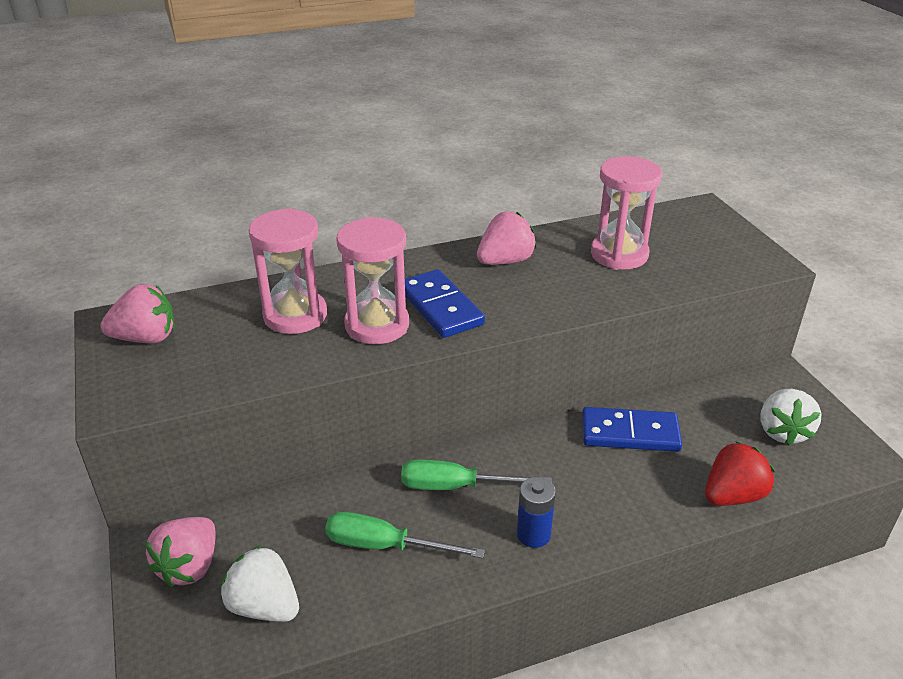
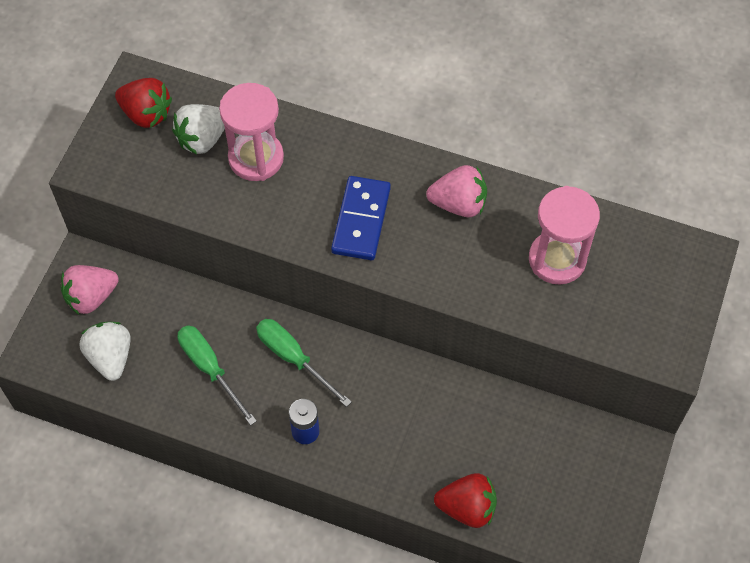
camera: 40 degrees right, 25 degrees up
pink strawberry [100,284,175,343] -> red strawberry [115,78,172,128]
pink hourglass [336,217,409,344] -> none
blue domino [582,407,682,452] -> none
white strawberry [760,389,821,446] -> white strawberry moved to [172,104,225,154]

